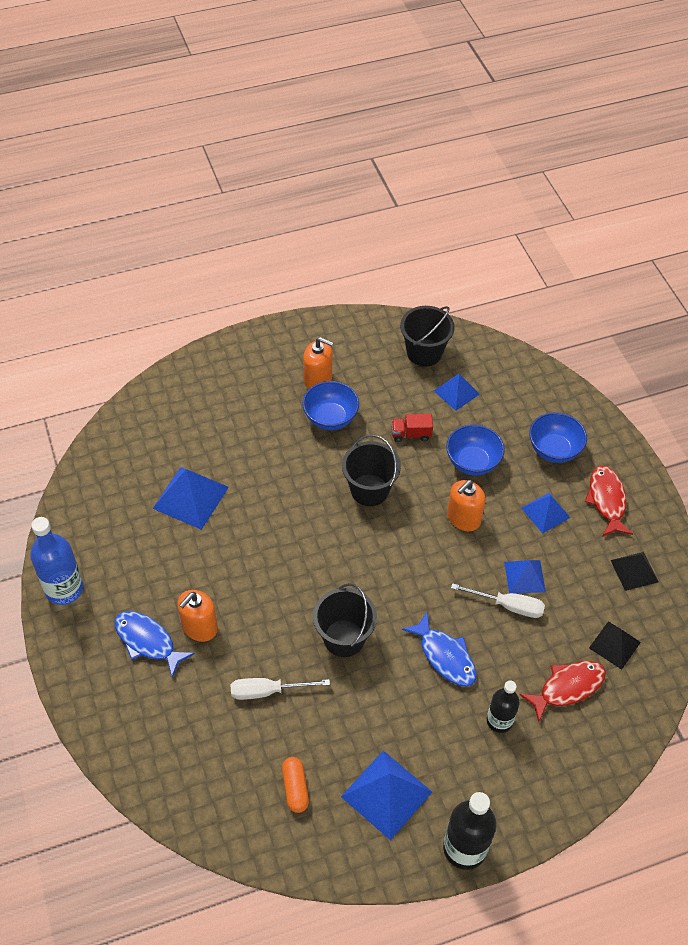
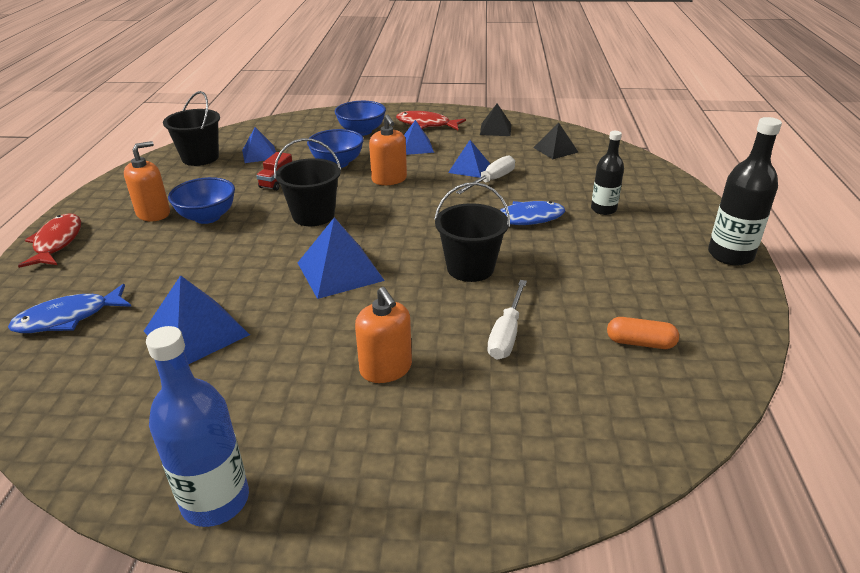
camera: 65 degrees left, 20 degrees down
blue fish [115,611,195,677] -> blue fish moved to [8,284,132,333]
blue pyramid [341,751,432,840] -> blue pyramid moved to [298,217,385,299]
red fish [519,661,606,722] -> red fish moved to [18,213,81,268]

